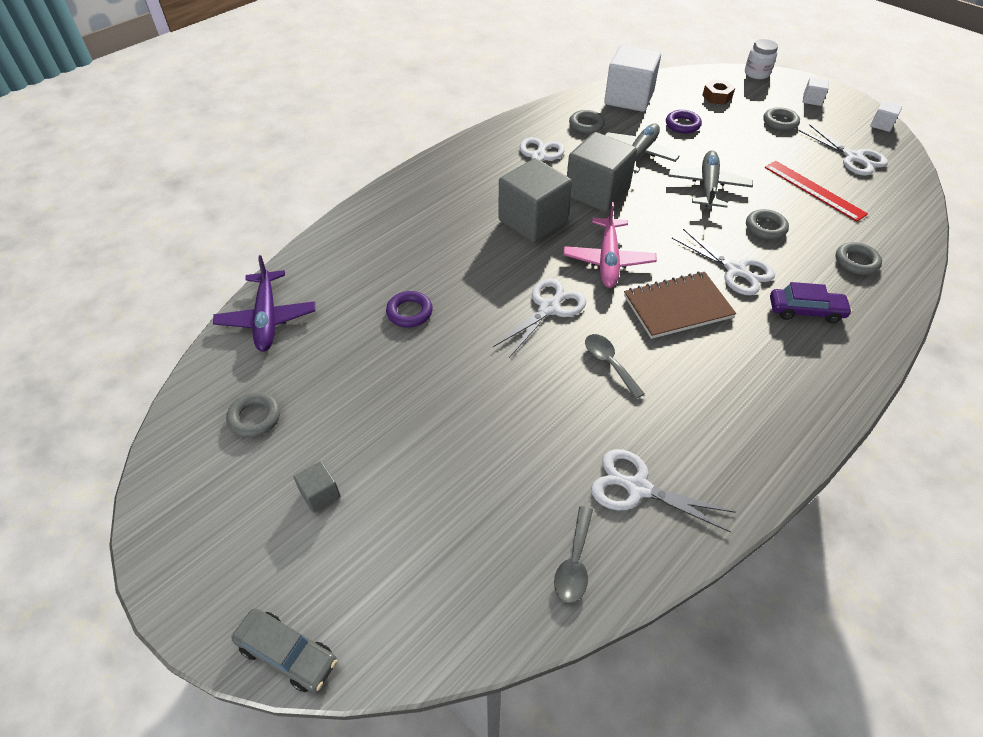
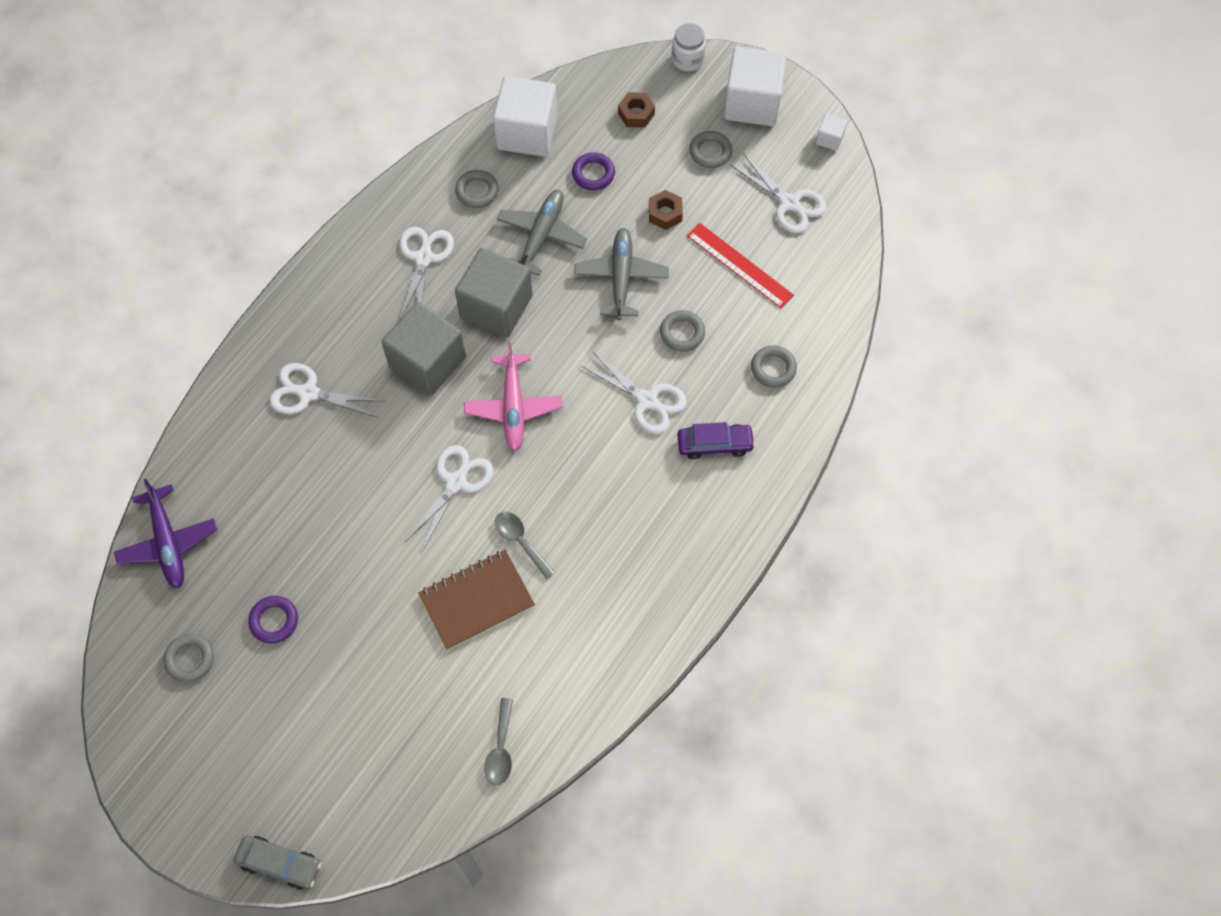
camera: 10 degrees left, 15 degrees up
grey cube [294,461,341,513] -> none
purple ring [386,291,433,327] -> purple ring moved to [248,596,298,643]
white scissors [591,449,736,533] -> white scissors moved to [270,363,384,418]
brown notebook [624,272,736,339] -> brown notebook moved to [418,549,535,650]
white cube [803,77,829,106] -> white cube [724,47,787,126], size x2.28
none -> brown nut [649,190,683,230]

